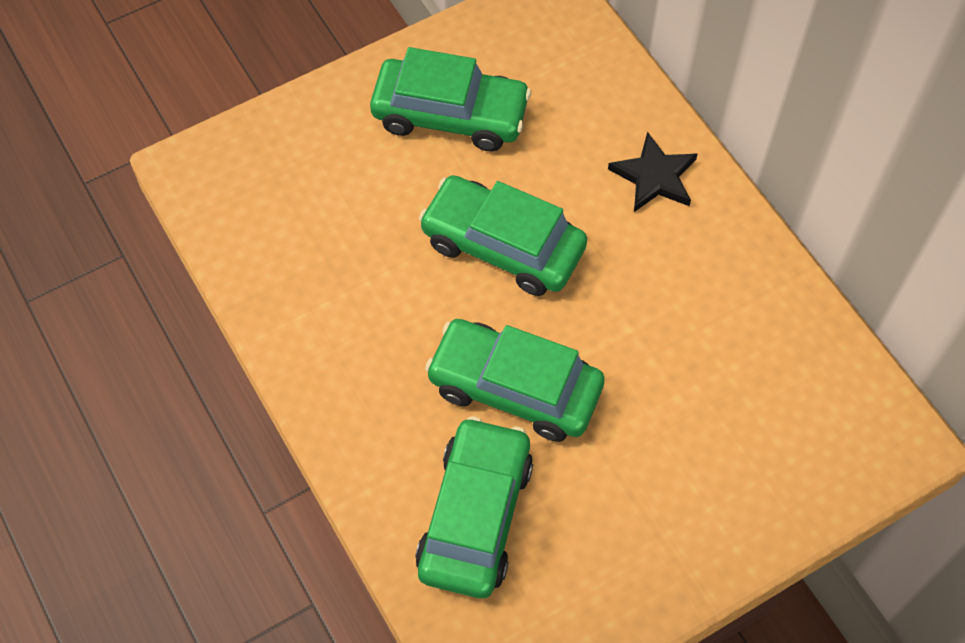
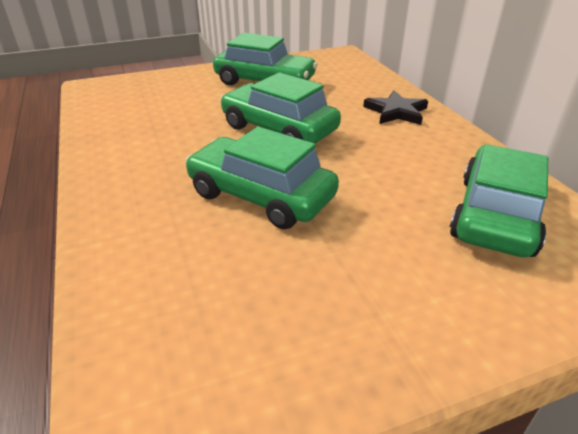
camera: 10 degrees right, 25 degrees down
green car [415,416,533,598] -> green car moved to [450,144,548,257]

